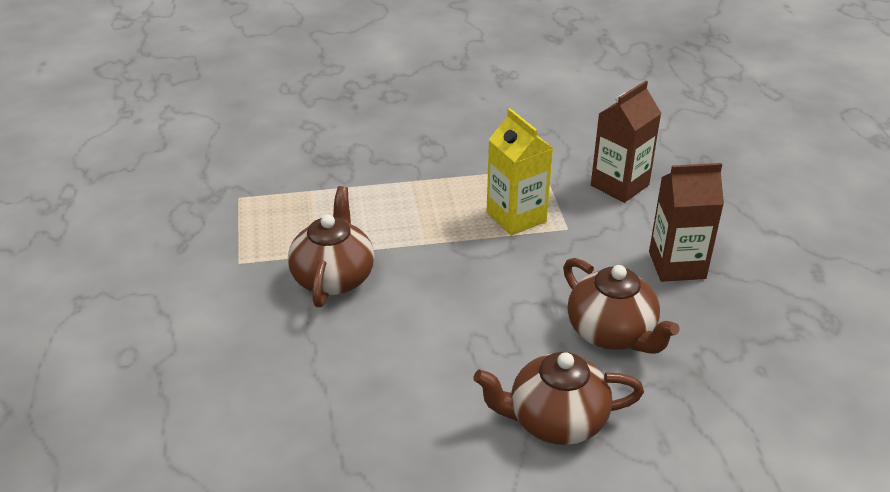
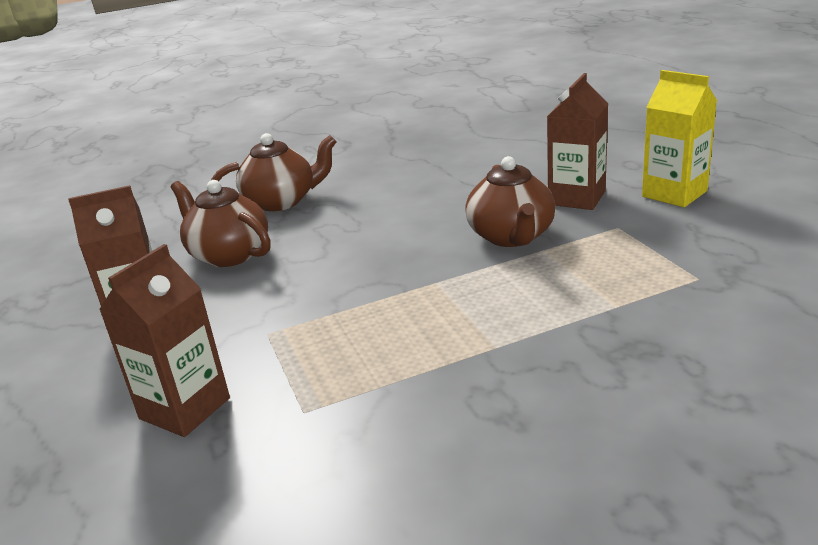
camera: 170 degrees right, 10 degrees down
yellow carton [487,108,553,236] -> yellow carton moved to [642,70,717,207]
none -> brown carton [547,73,608,210]

